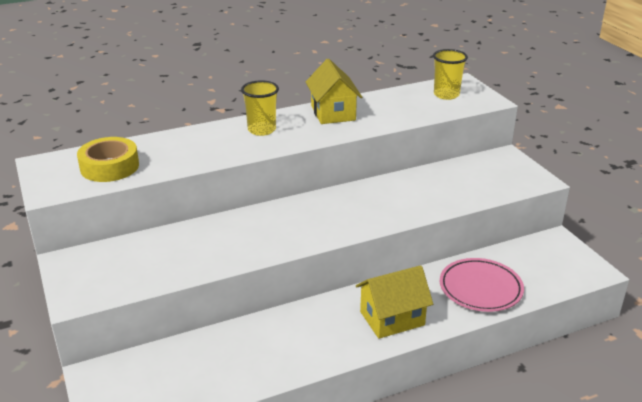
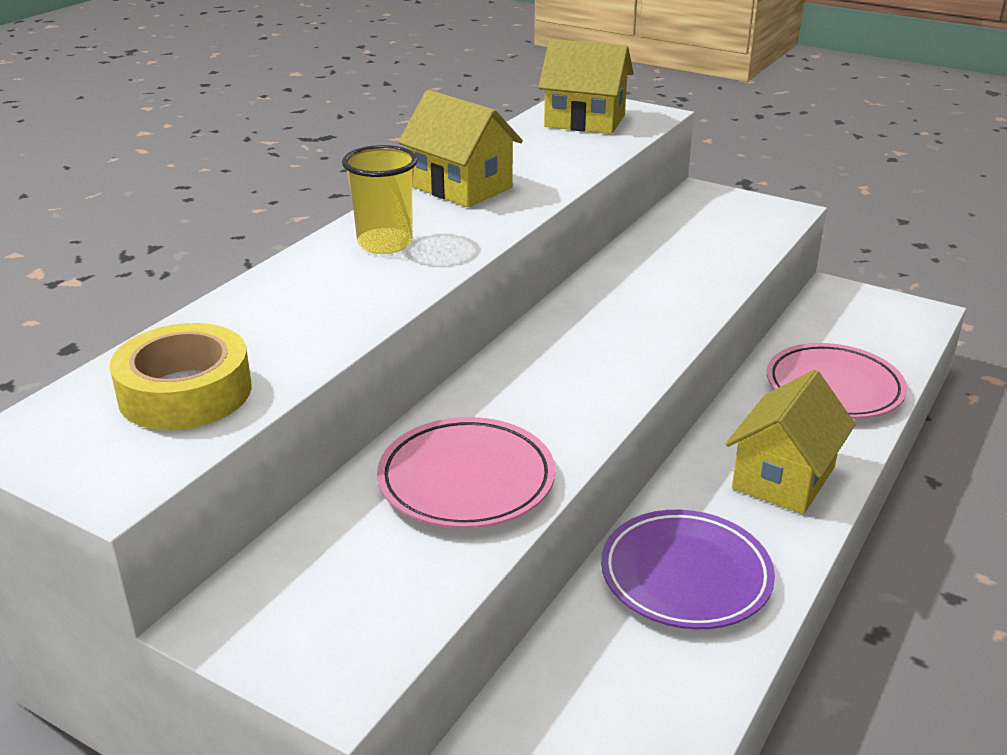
camera: 35 degrees left, 0 degrees up
yellow cup [433,49,468,100] -> yellow house [538,39,633,134]
none -> pink plate [377,417,555,529]
none -> purple plate [601,510,775,629]

